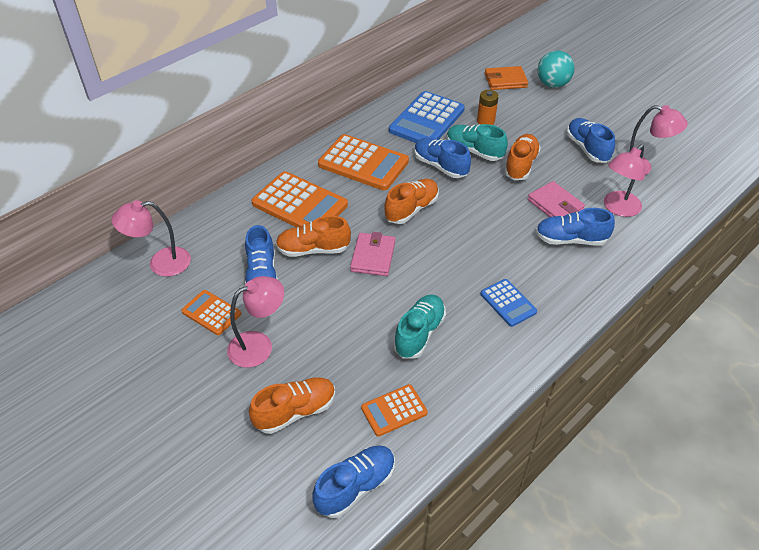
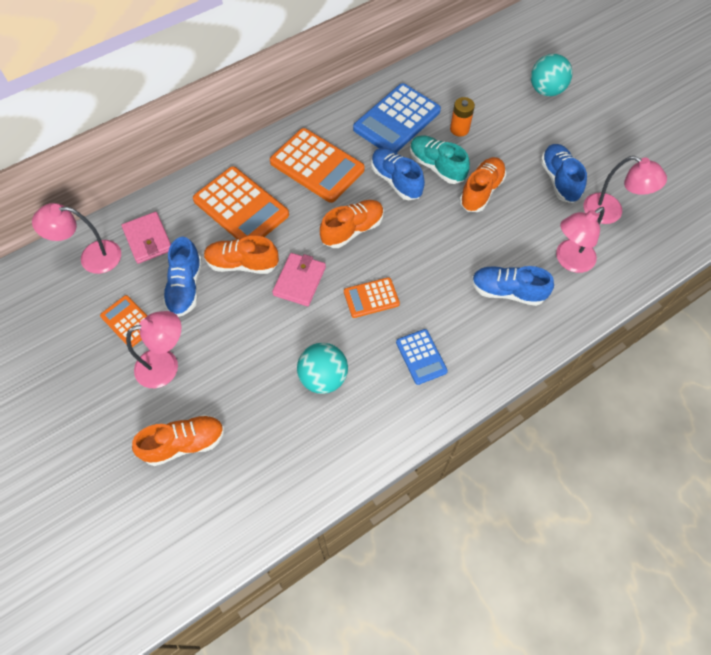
camera: 10 degrees right, 15 degrees up
blue shoe [313,445,395,518] -> none
orange calculator [361,384,428,437] -> orange calculator moved to [344,277,400,318]
turquoise shoe [393,294,446,359] -> turquoise ball [297,343,348,394]
orange wallet [485,66,528,90] -> none
pink wallet [528,181,585,217] -> pink wallet moved to [122,212,171,264]

